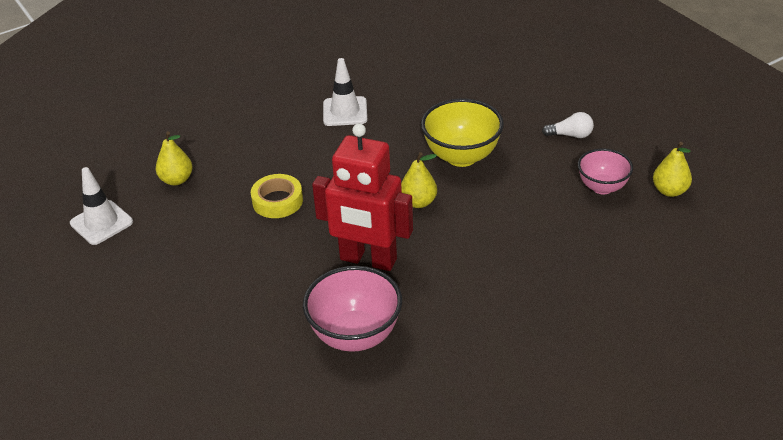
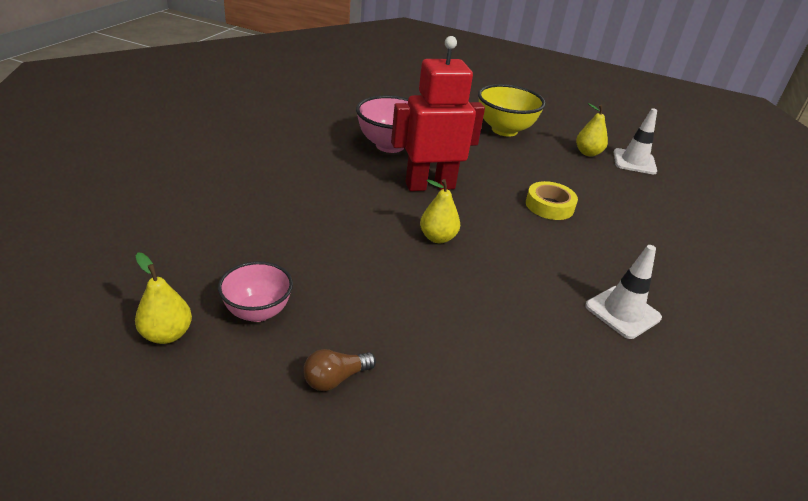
camera: 140 degrees right, 5 degrees down
yellow pear [156,131,193,185] -> yellow pear moved to [576,103,608,157]
yellow bowl [421,98,504,167] -> yellow bowl moved to [478,84,546,137]
white light bulb [542,112,594,138] -> brown light bulb [303,349,376,391]

